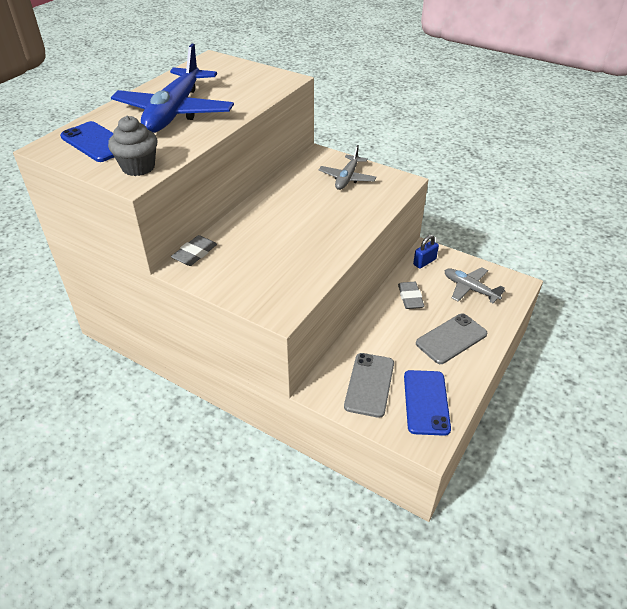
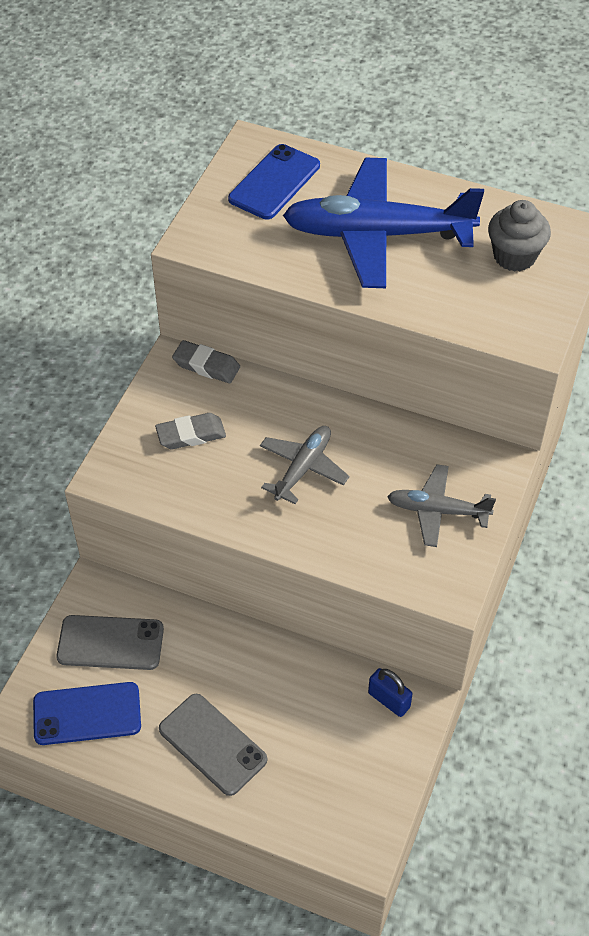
camera: 80 degrees right, 10 degrees up
grey cupcake [108,116,157,176] -> grey cupcake moved to [488,200,551,272]
grey eraser [398,282,424,309] -> grey eraser moved to [155,413,226,449]
grey plane [444,267,505,303] -> grey plane moved to [260,426,349,504]

